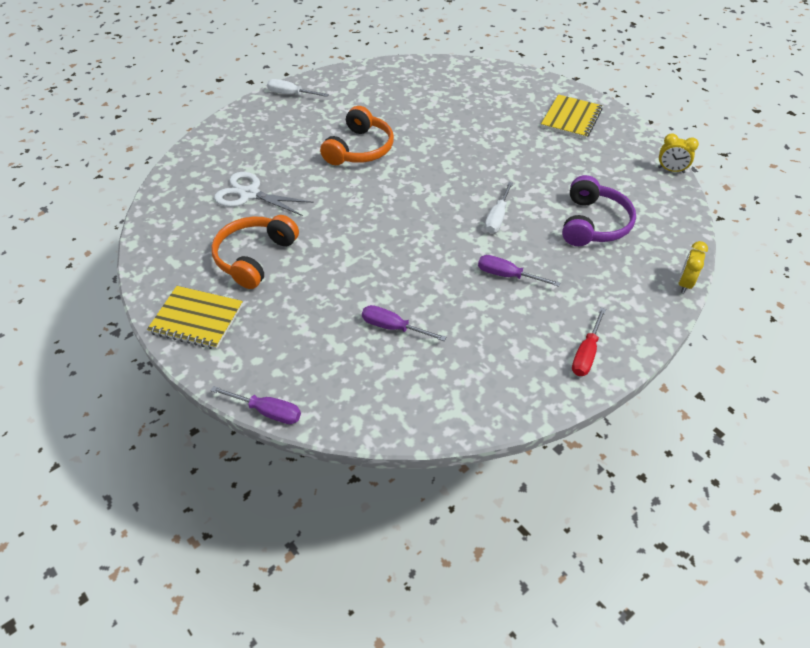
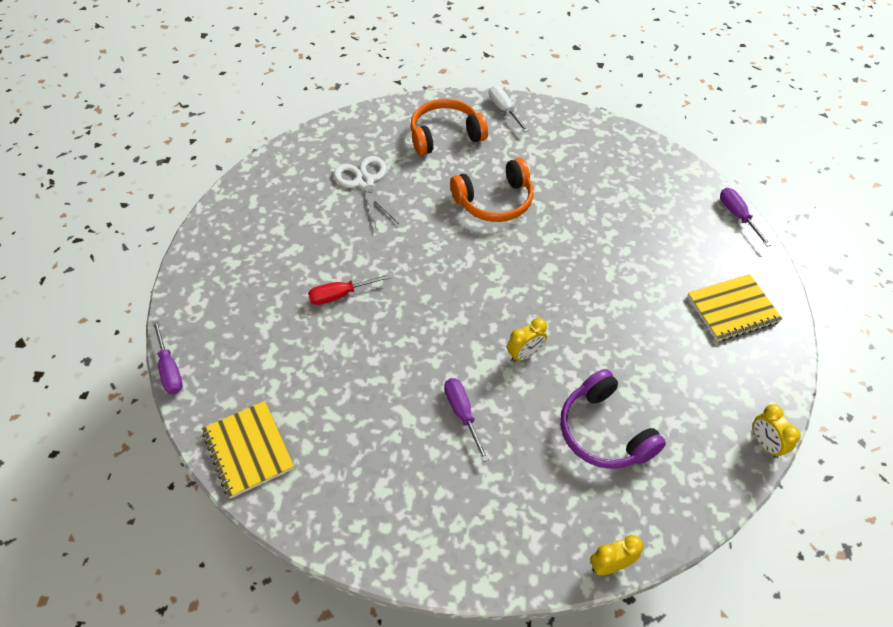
camera: 45 degrees right, 5 degrees up
yellow notebook [147,286,243,349] -> yellow notebook moved to [202,401,294,499]
orange headphones [211,215,299,289] -> orange headphones moved to [410,99,488,155]
purple screwdriver [362,305,446,341] -> purple screwdriver moved to [720,188,771,247]
white screwdriver [485,182,513,233] -> yellow clock [507,318,547,362]
purple headphones [562,175,636,246] -> purple headphones turned 90 degrees clockwise [560,369,666,469]
red screwdriver [572,308,606,376] -> red screwdriver moved to [308,274,391,305]

